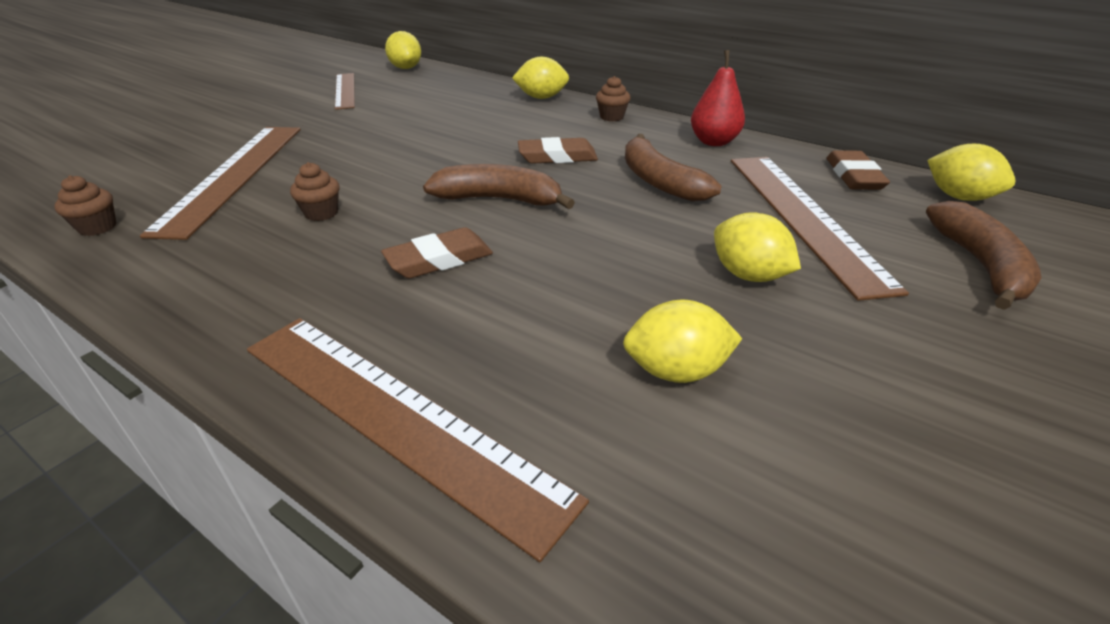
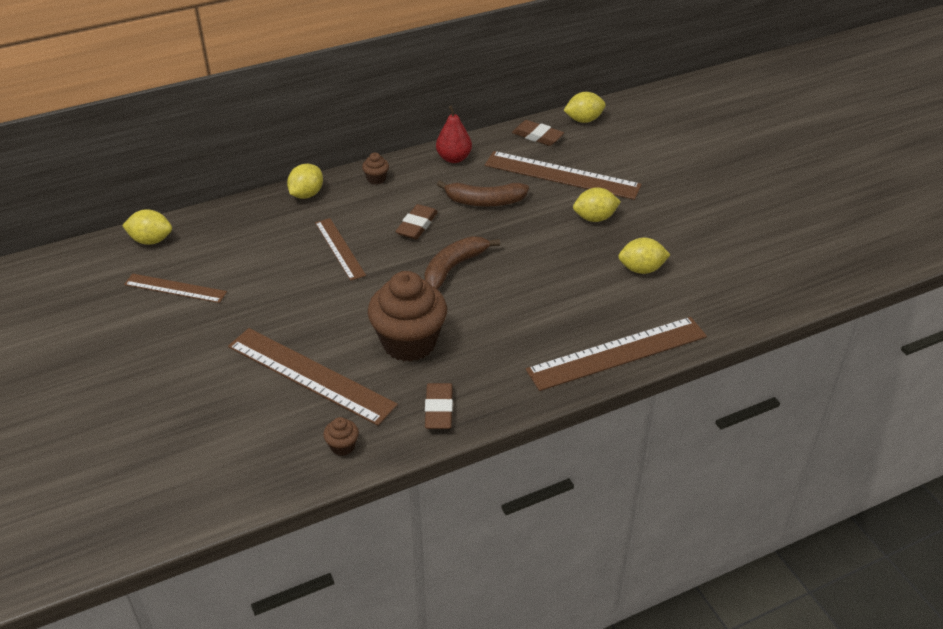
camera: 60 degrees left, 5 degrees up
brown cupcake [290,162,339,221] -> brown cupcake [368,271,447,362], size x2.44
brown eraser [381,227,493,278] -> brown eraser moved to [425,383,453,429]
yellow lemon [623,299,743,383] -> yellow lemon turned 60 degrees clockwise [618,238,671,274]
brown banana [926,201,1042,310] -> none
none -> brown ruler [315,218,366,281]

